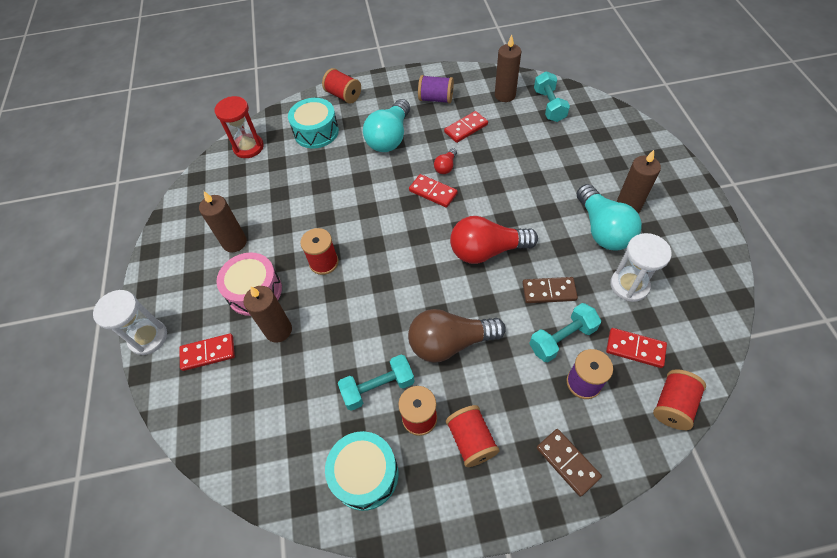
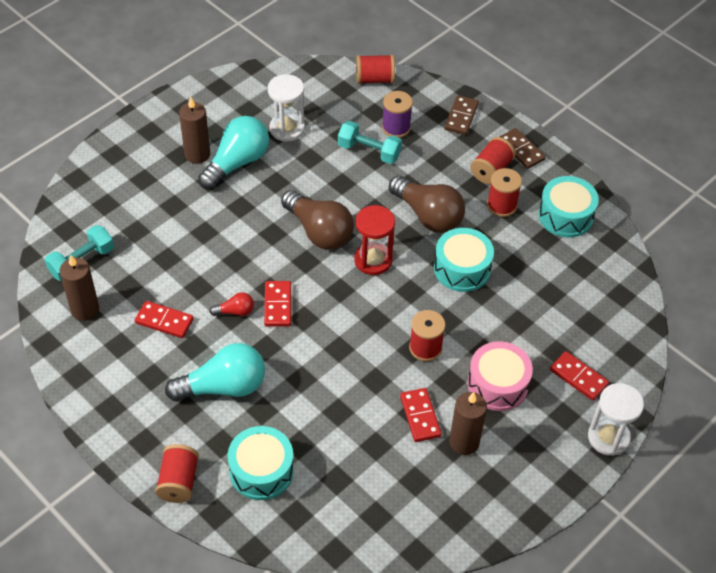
camera: 130 degrees left, 5 degrees down
red hourglass [215,96,264,158] -> red hourglass moved to [354,205,395,275]
brown candle [243,286,292,343] -> none
turquoise dumbbell [338,355,415,411] -> none
purple spool [418,75,454,104] -> none
red light bulb [450,216,538,264] -> brown light bulb [281,190,354,250]
brown domino [522,277,578,303] -> brown domino moved to [499,128,546,169]
red domino [606,328,667,368] -> red domino moved to [400,388,442,442]
none -> turquoise drum [434,228,494,292]

